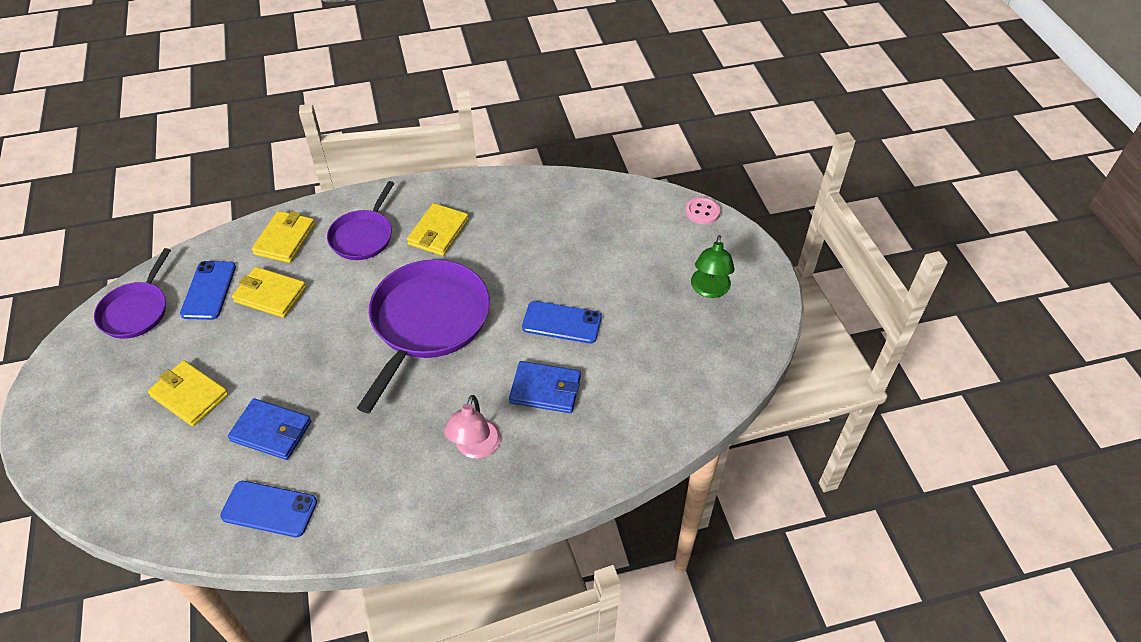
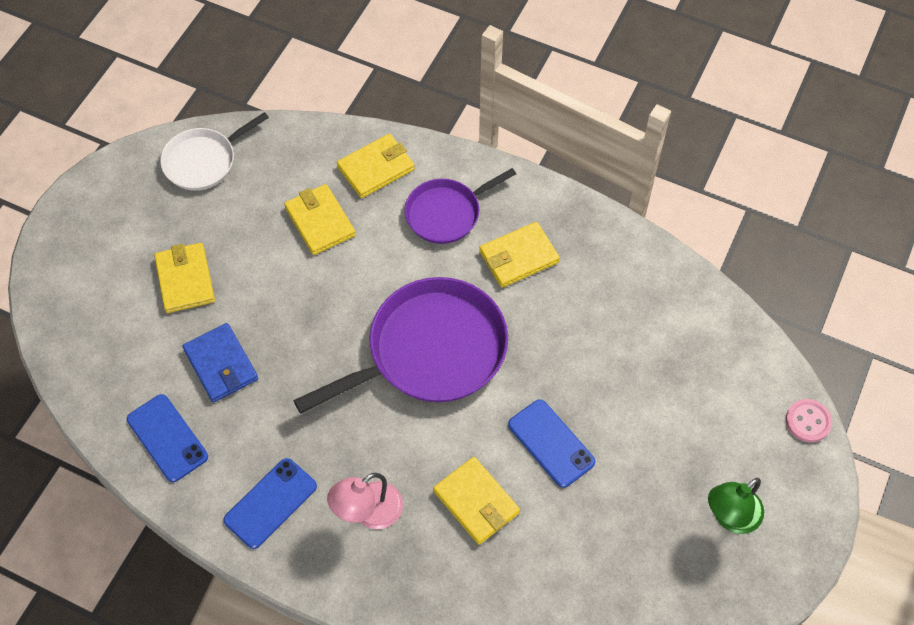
camera: 40 degrees right, 10 degrees up
purple pan [94,248,171,339] -> white pan [160,112,269,191]
blue phone [180,261,236,320] -> blue phone moved to [223,458,317,549]
blue wallet [509,361,581,413] -> yellow wallet [433,457,520,545]

